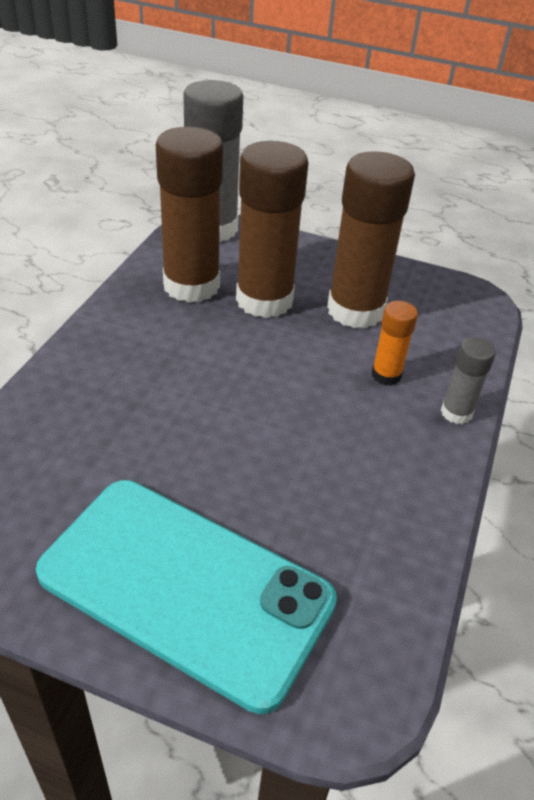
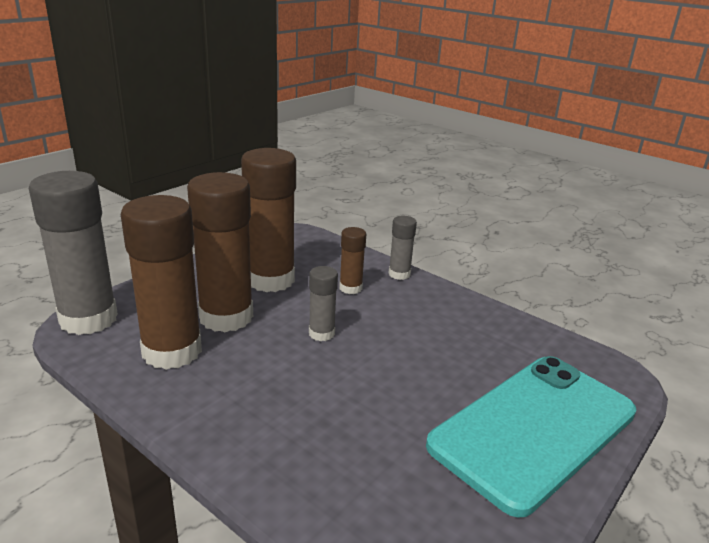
camera: 70 degrees left, 15 degrees down
orange glue stick [371,301,418,386] -> brown glue stick [339,227,366,294]
none -> grey glue stick [309,266,338,341]

